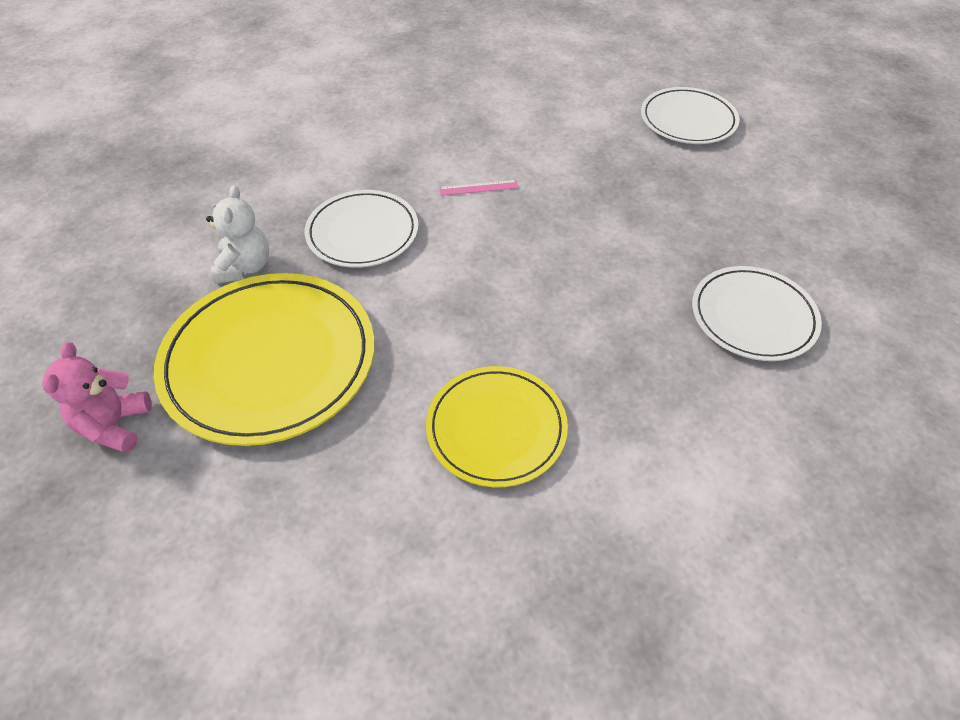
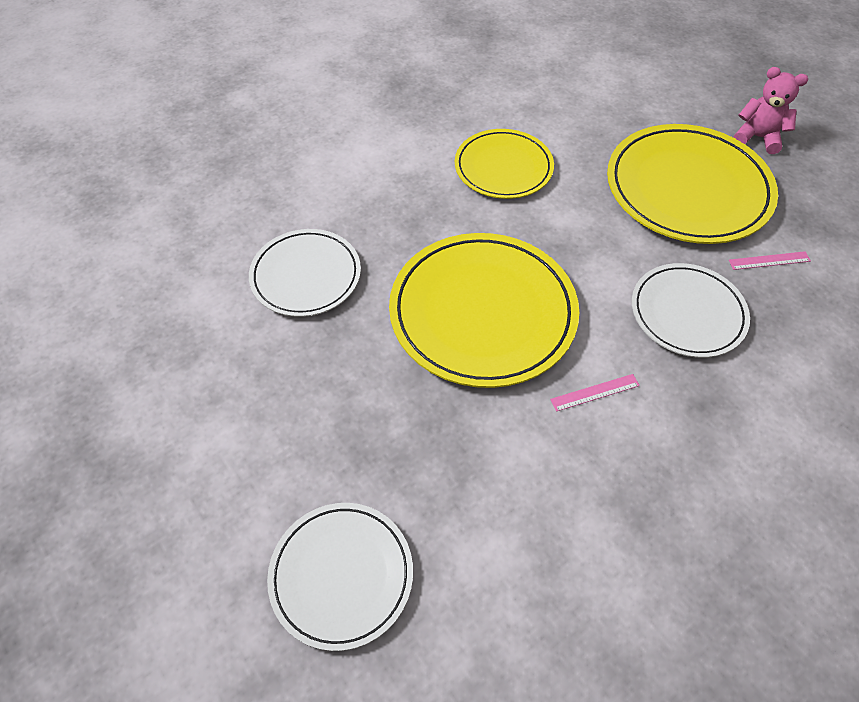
camera: 170 degrees right, 5 degrees up
pink teddy bear [42,342,152,453] -> pink teddy bear turned 60 degrees counterclockwise [733,67,808,154]
white teddy bear [206,185,269,284] -> pink ruler [729,251,811,270]
none -> yellow plate [389,233,579,388]

